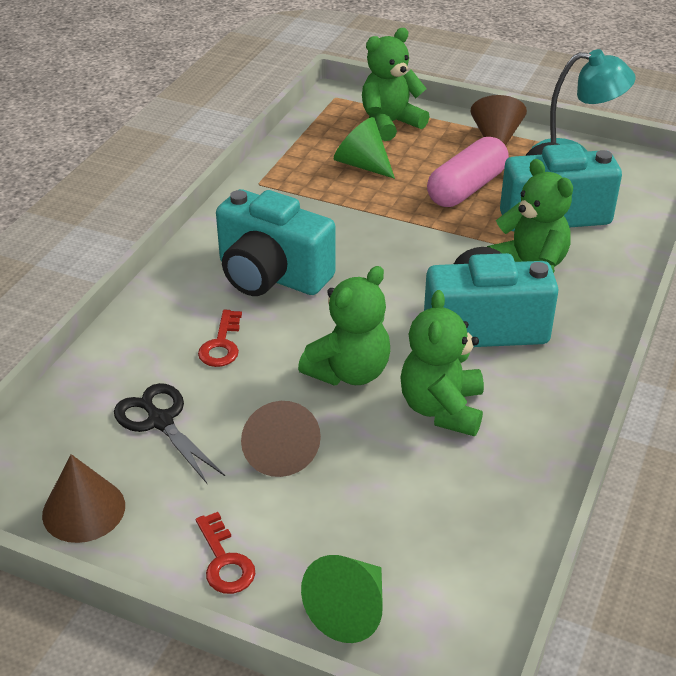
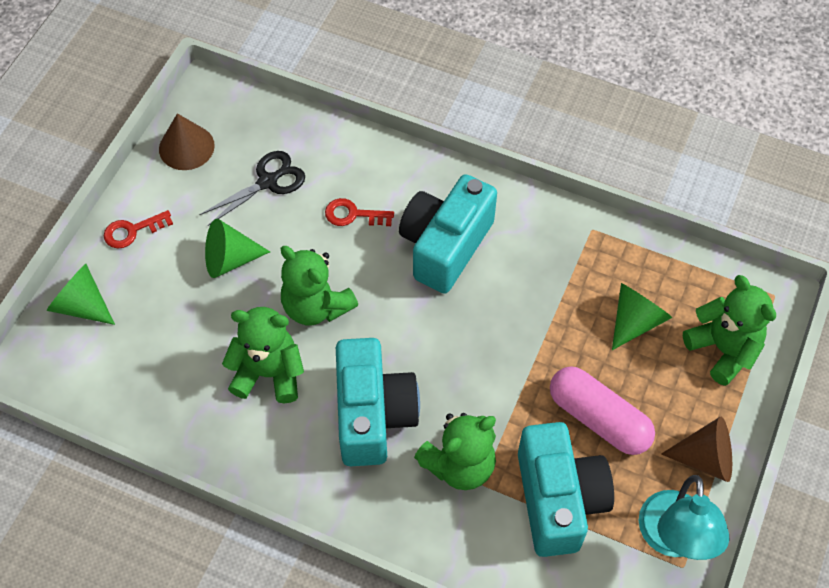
camera: 90 degrees right, 20 degrees up
brown cone [241,401,321,477] -> green cone [205,219,270,278]

